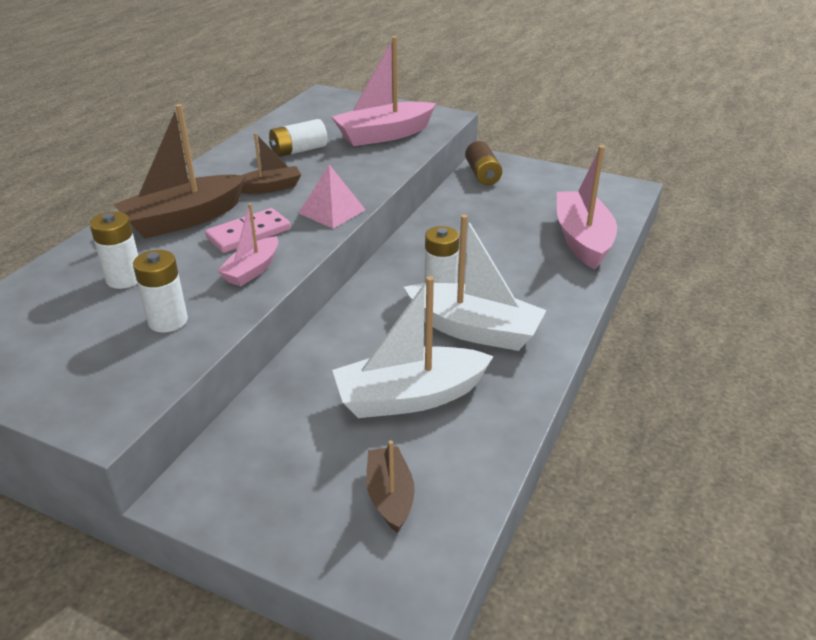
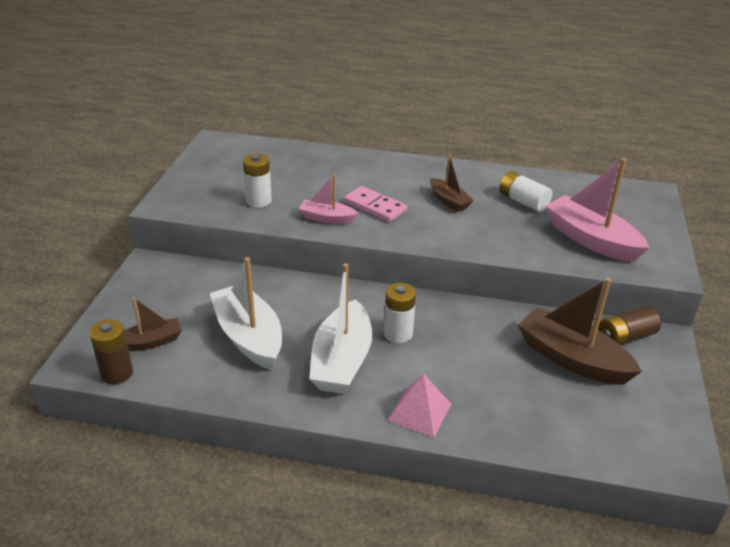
camera: 75 degrees right, 0 degrees up
white battery [89,211,138,289] -> none
brown boat [113,104,246,239] -> brown boat moved to [518,278,642,385]
pink pyramid [299,165,366,228] -> pink pyramid moved to [387,374,451,438]
pink boat [557,145,617,269] -> none
none -> brown battery [90,319,133,384]

